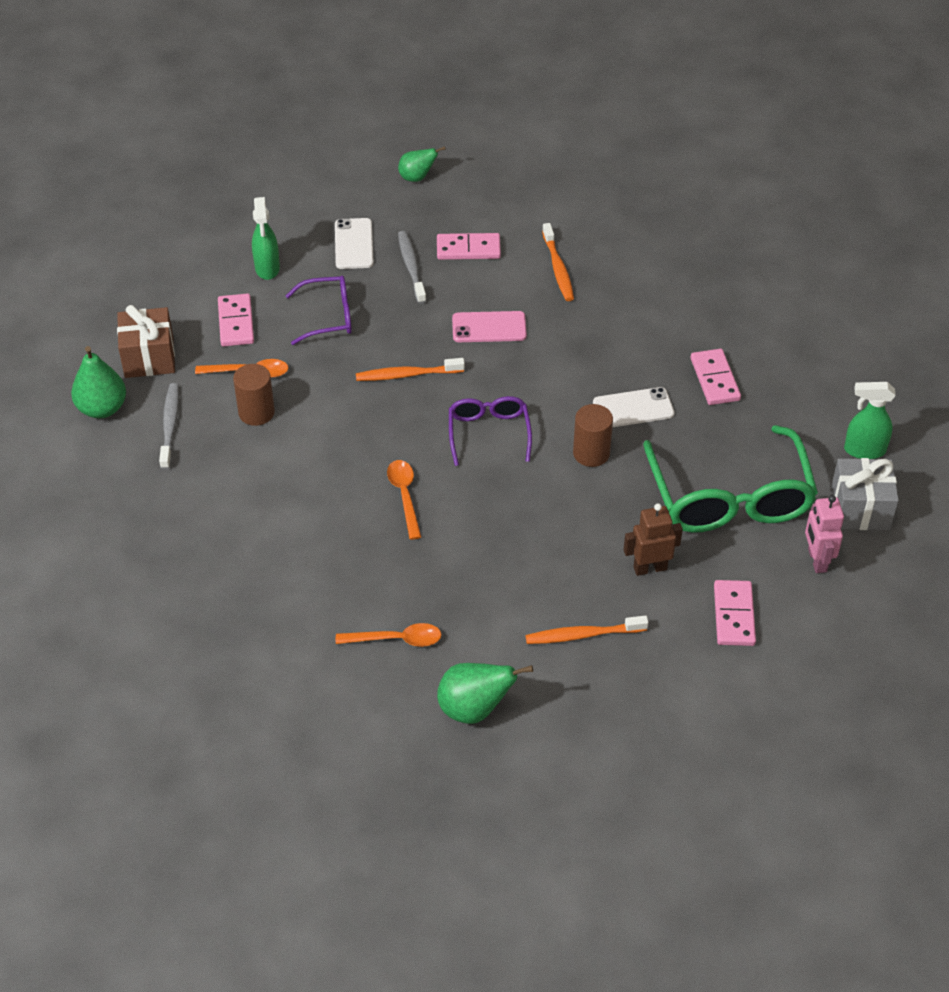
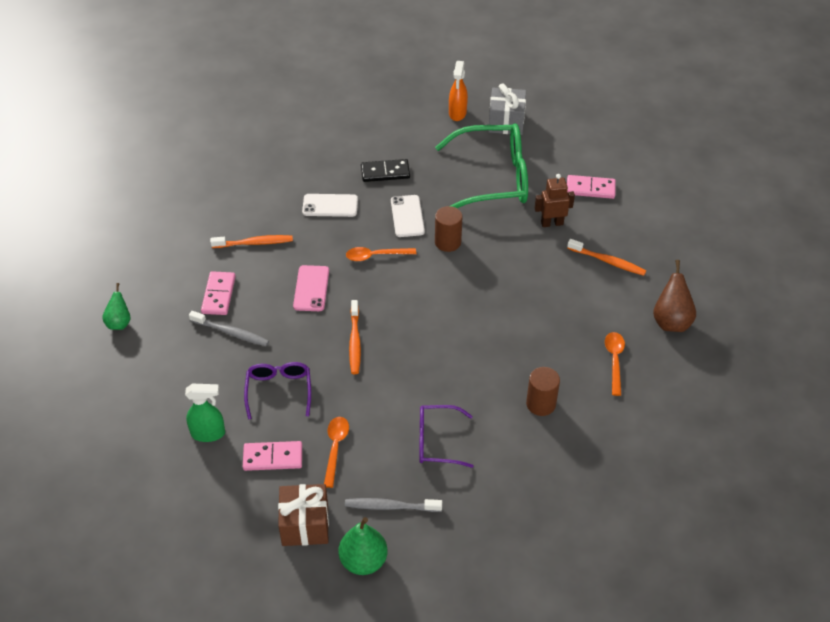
camera: 85 degrees left, 0 degrees up
brown cylinder [233,364,275,426] -> brown cylinder moved to [526,367,560,416]
white phone [335,218,374,269] -> white phone moved to [302,194,358,217]
orange spoon [387,460,421,540] -> orange spoon moved to [346,247,416,261]
grey toothbrush [398,231,426,304] -> grey toothbrush turned 150 degrees counterclockwise [189,311,269,346]
green pear [437,663,533,724] -> brown pear [653,260,696,332]
purple glasses [449,396,532,466] -> purple glasses moved to [419,405,474,468]
orange toothbrush [525,615,649,644] -> orange toothbrush turned 60 degrees counterclockwise [567,239,646,276]
brown robot [624,503,683,576] -> brown robot turned 90 degrees clockwise [535,174,575,227]
pink domino [691,349,741,405] -> black domino [361,159,410,182]
pink robot [805,495,844,573] -> none
green spray bottle [844,382,896,459] -> orange spray bottle [449,61,468,121]

